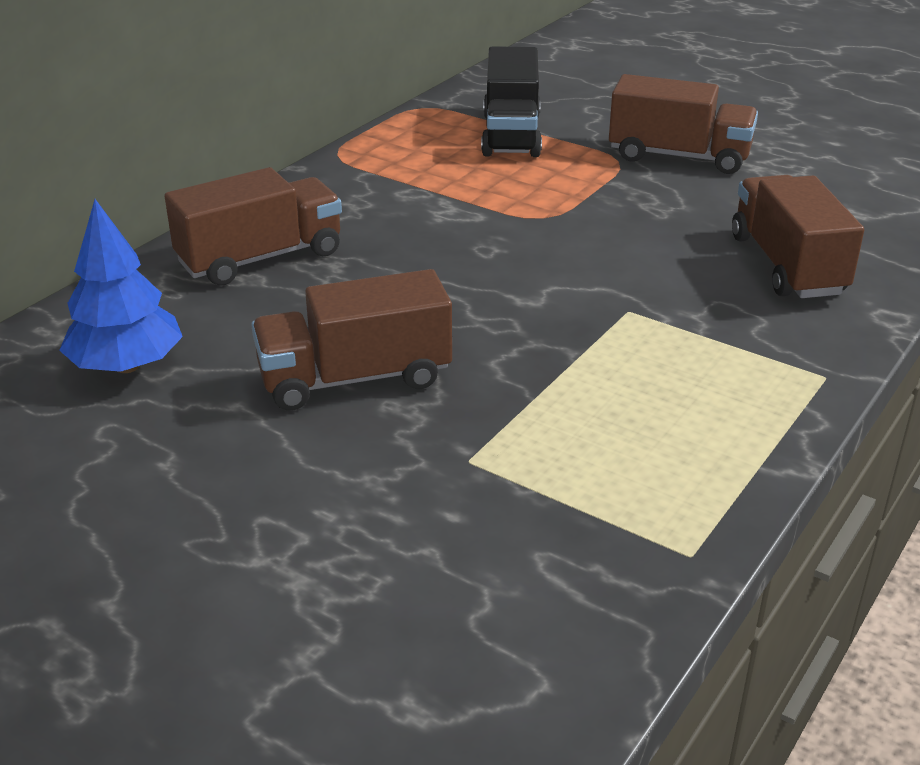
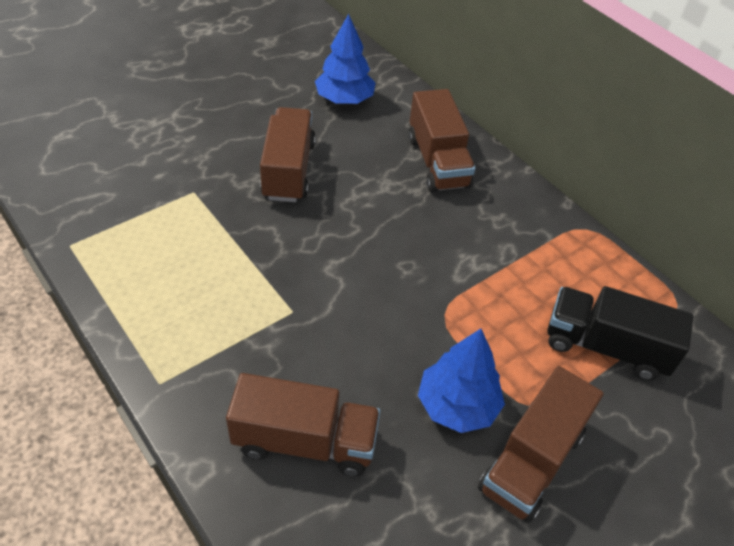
camera: 105 degrees right, 15 degrees up
none -> blue tree [418,329,505,433]

